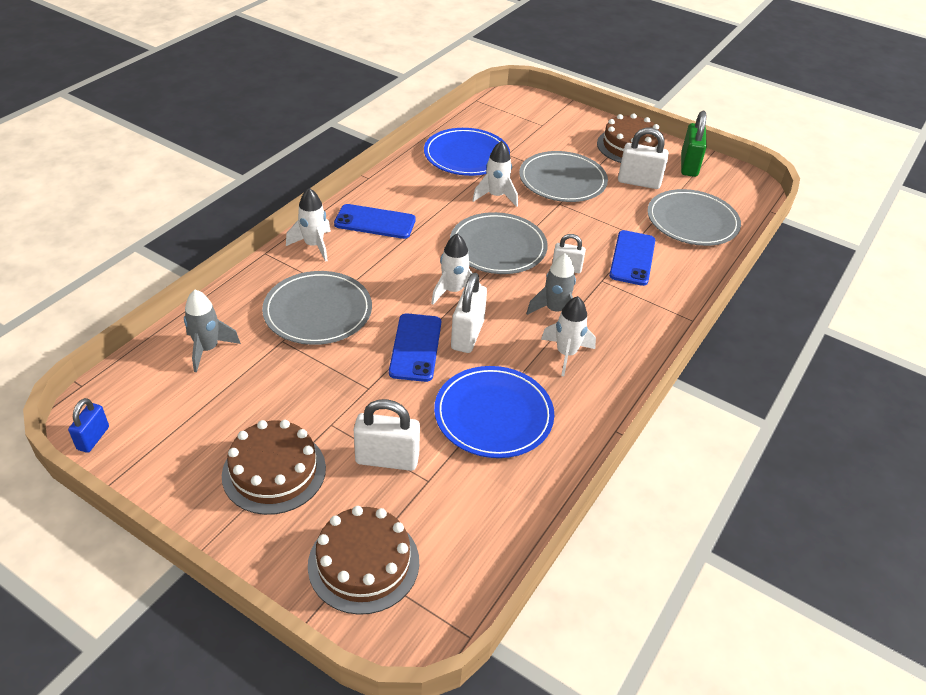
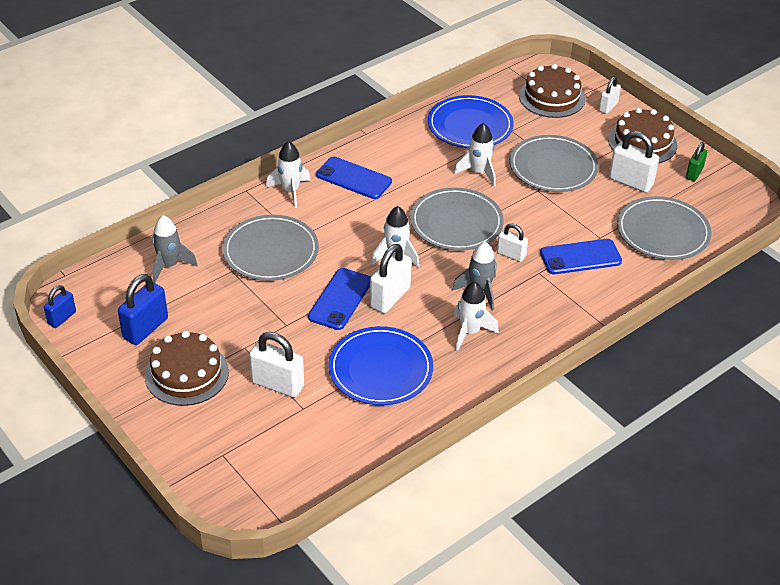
camera: 20 degrees right, 0 degrees up
brown cake [308,506,419,615] -> brown cake moved to [519,64,585,118]
blue phone [609,230,655,286] -> blue phone turned 45 degrees clockwise [540,239,622,274]
green padlock [681,111,707,177] -> green padlock [686,142,707,181], size x0.61
none -> blue padlock [118,274,168,345]
none -> white padlock [599,76,621,114]

